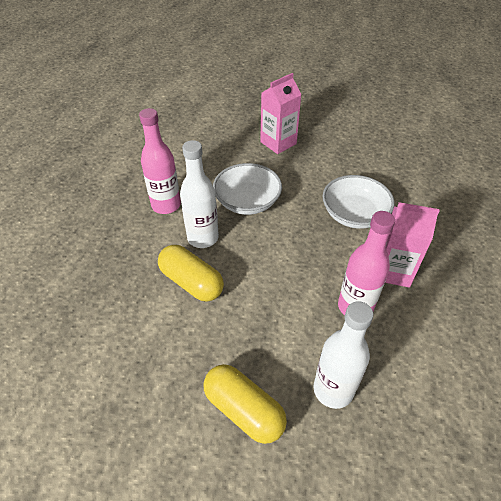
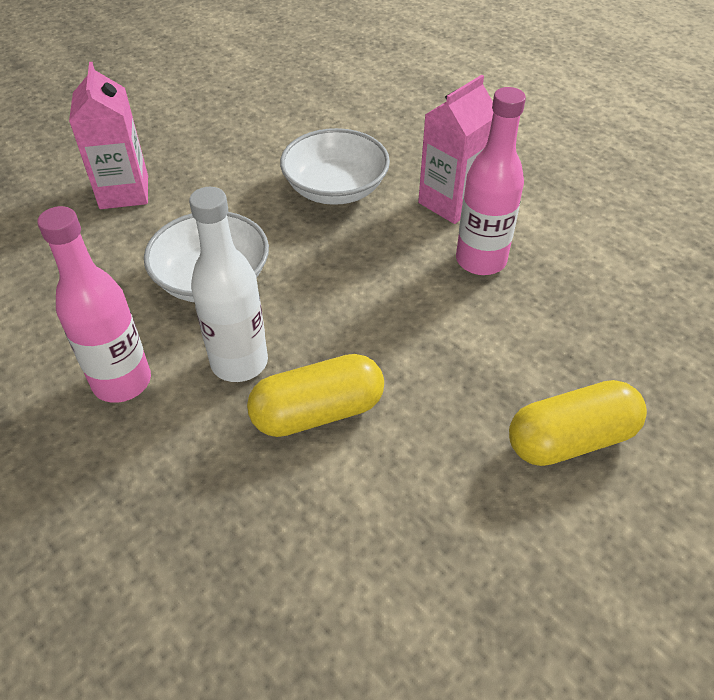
camera: 60 degrees left, 0 degrees up
white bottle [313,301,374,409] -> none

